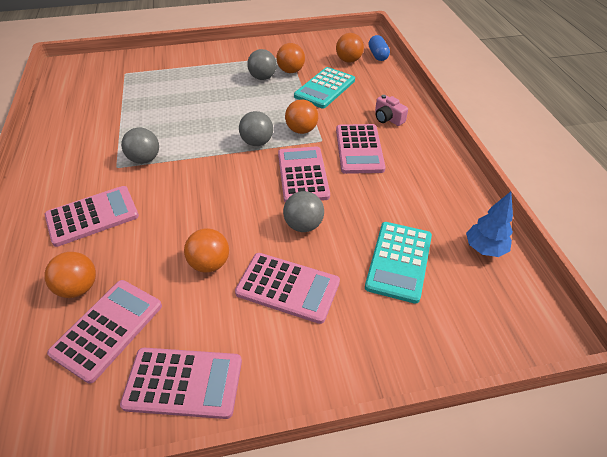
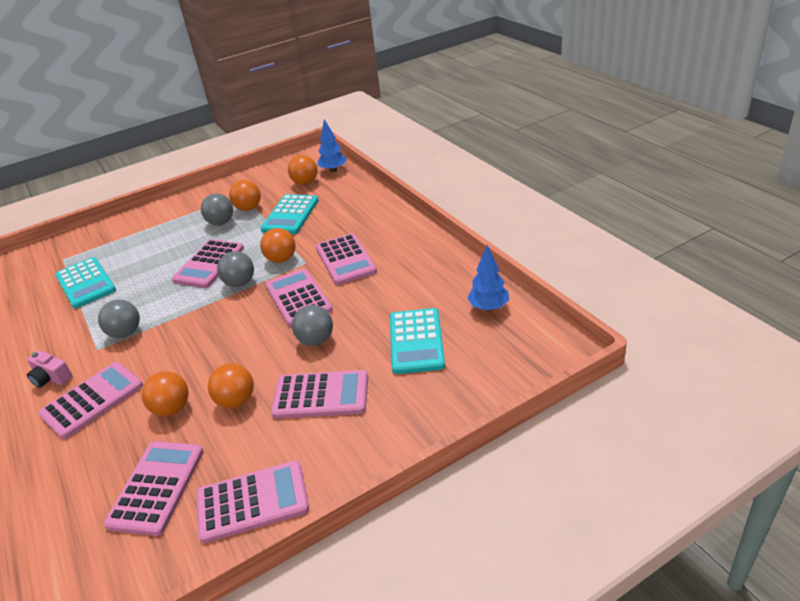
camera: 15 degrees left, 10 degrees down
orange ball [44,252,96,298] -> orange ball moved to [141,371,189,416]
blue capsule [369,35,390,61] -> blue tree [318,119,347,172]
pink camera [375,95,408,126] -> pink camera moved to [27,351,72,388]
none -> turquoise calculator [55,257,116,308]
none -> pink calculator [172,239,244,288]

